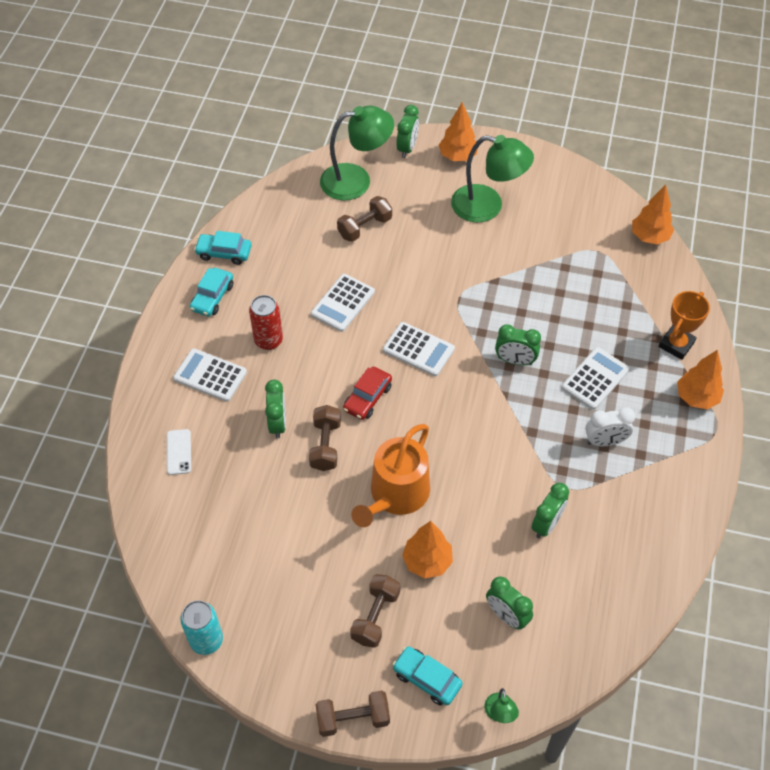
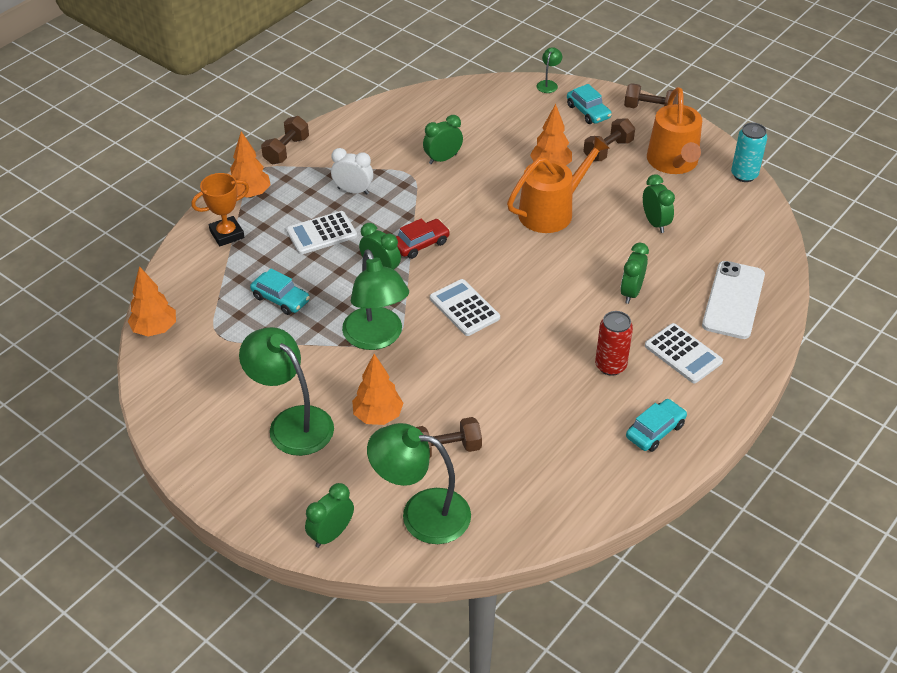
camera: 155 degrees left, 10 degrees down
white phone [167,429,191,475] -> white phone [702,261,765,339], size x2.02
turquoise car [194,231,251,265] -> turquoise car moved to [250,268,310,315]
brown dumbbell [309,405,341,471] -> brown dumbbell moved to [261,116,309,164]
white calculator [311,274,375,332] -> none
red car [343,367,392,420] -> red car moved to [396,218,450,259]
orange tree [439,102,478,161] -> orange tree moved to [352,354,403,425]
green clock [486,576,533,630] -> green clock moved to [643,174,675,233]
none -> green lamp [342,249,409,350]
none -> orange watering can [647,87,702,174]

